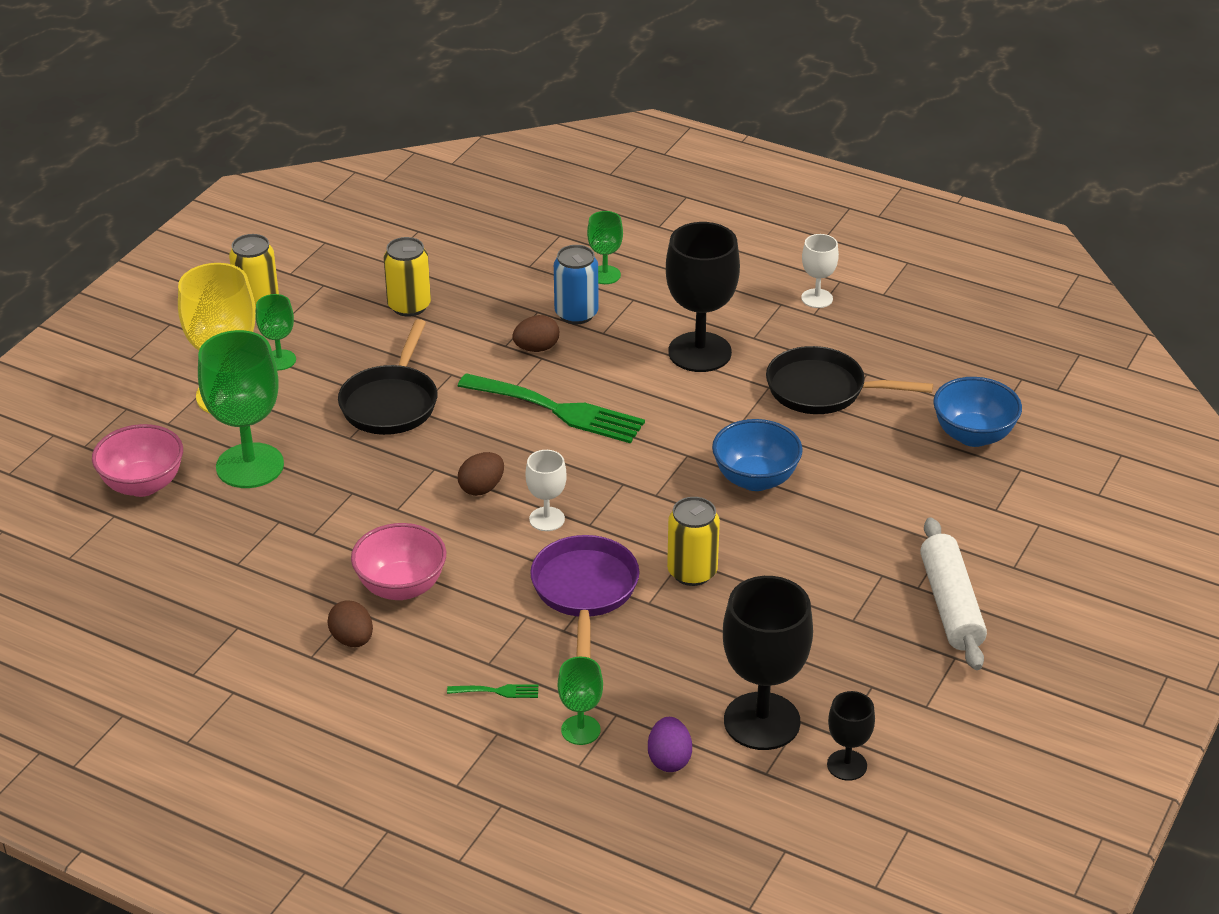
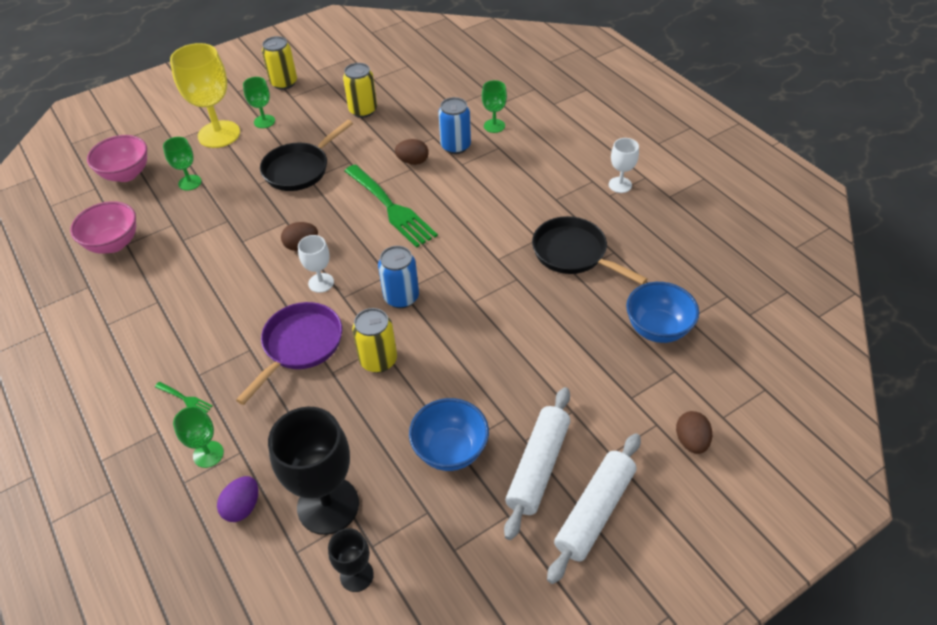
camera: 30 degrees right, 10 degrees up
green goblet [198,330,284,488] -> green goblet [163,137,201,191], size x0.51
brown egg [328,601,373,647] -> brown egg moved to [676,411,712,454]
pink bowl [351,523,446,600] -> pink bowl moved to [70,201,136,254]
black goblet [666,222,740,372] -> none
blue bowl [712,419,803,491] -> blue bowl moved to [409,398,489,471]
none -> blue can [378,246,419,308]
none -> white rolling pin [547,433,641,584]

